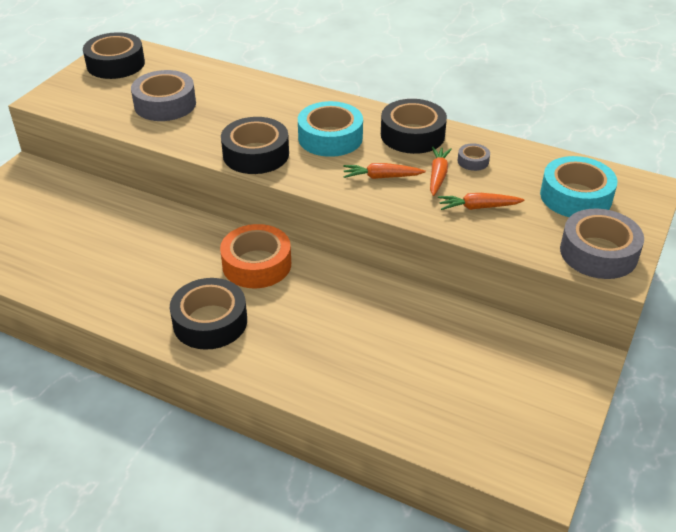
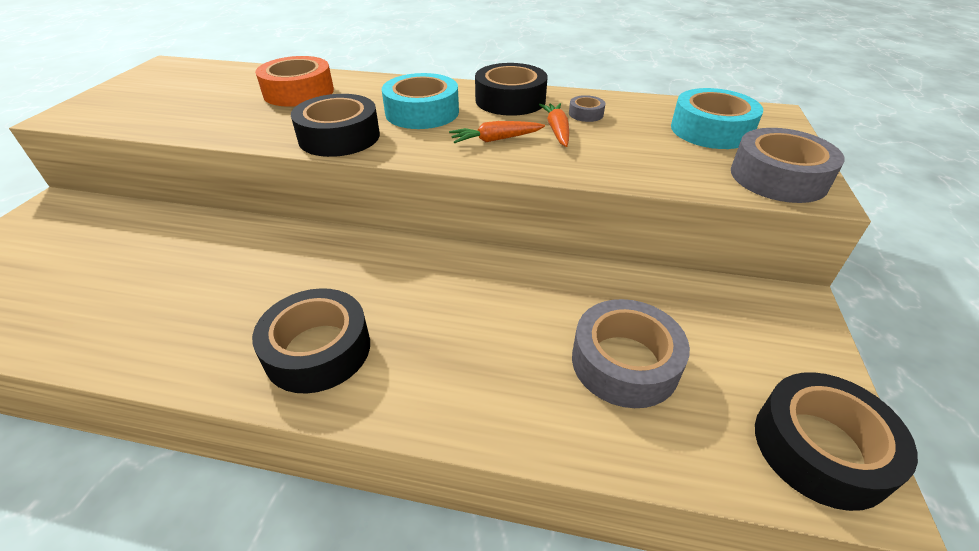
camera: 15 degrees left, 0 degrees up
black tape [83,32,145,79] -> black tape moved to [755,372,918,511]
grey tape [131,70,196,121] -> grey tape moved to [572,299,690,408]
orange tape [220,224,291,288] -> orange tape moved to [255,56,334,107]
orange carrot [438,193,525,210] -> none

